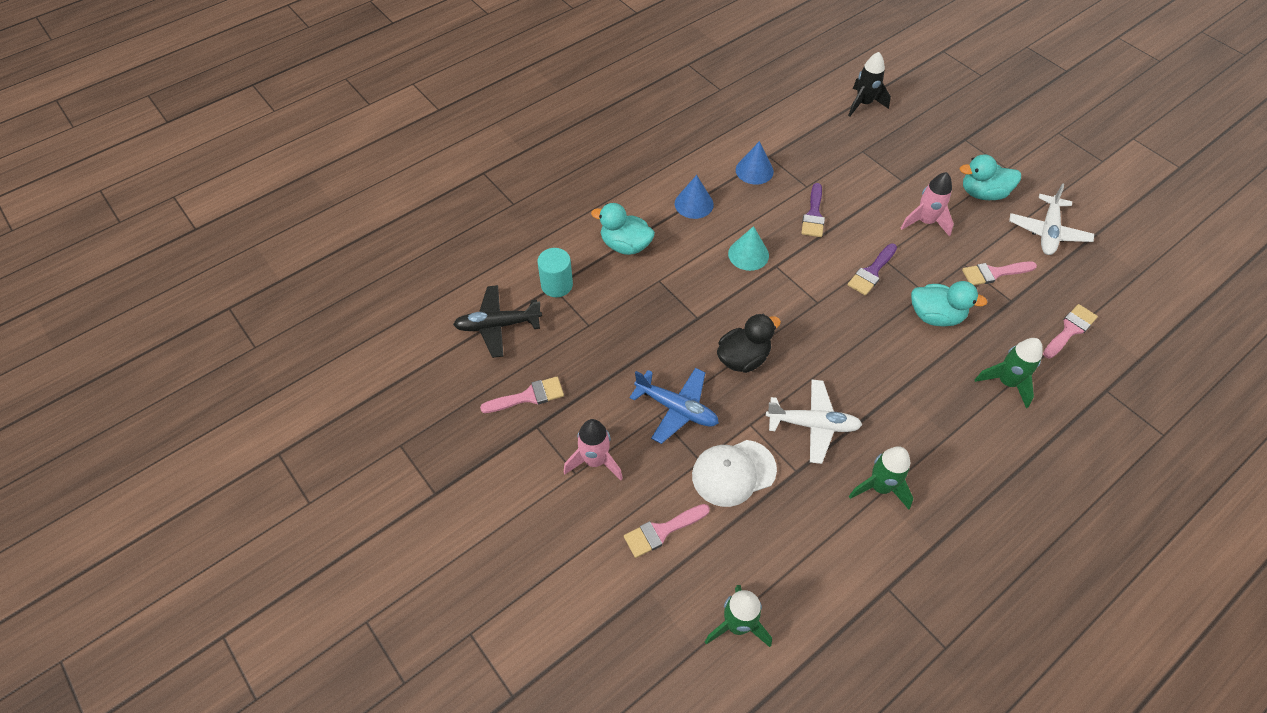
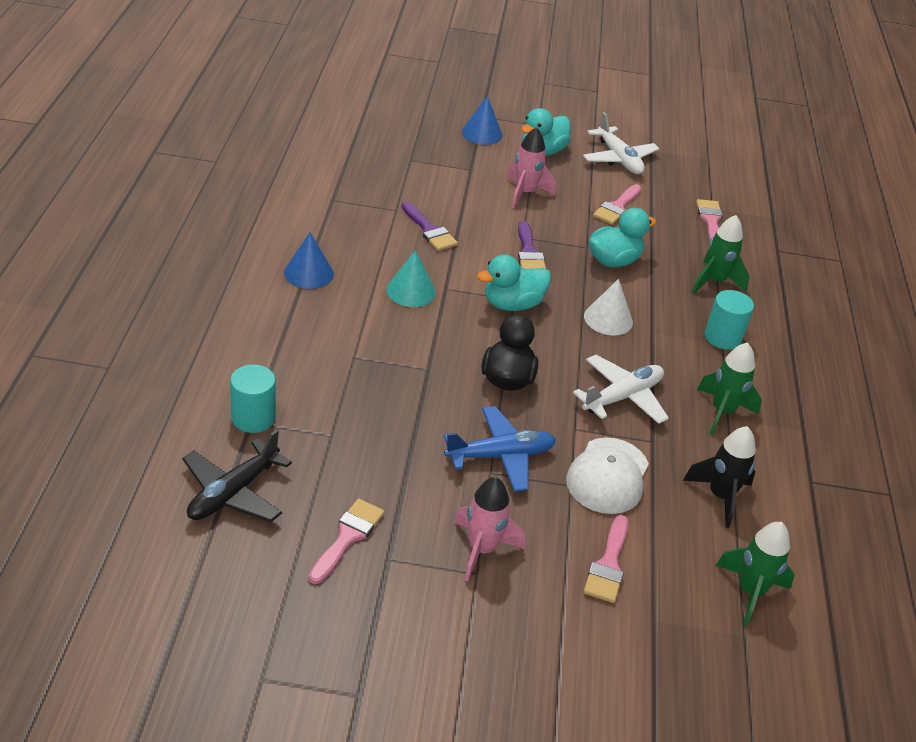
camera: 50 degrees left, 15 degrees down
turquoise duck [591,203,655,255] -> turquoise duck moved to [477,254,551,311]
blue cone [736,141,774,185] -> blue cone moved to [462,96,503,145]
black rocket [848,52,891,117] -> black rocket moved to [683,426,756,528]
none -> white cone [584,279,633,336]
none -> turquoise cylinder [704,290,754,350]

